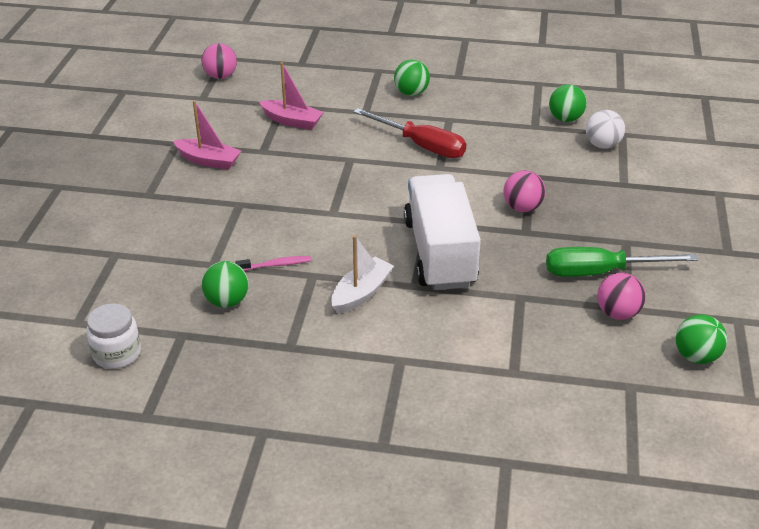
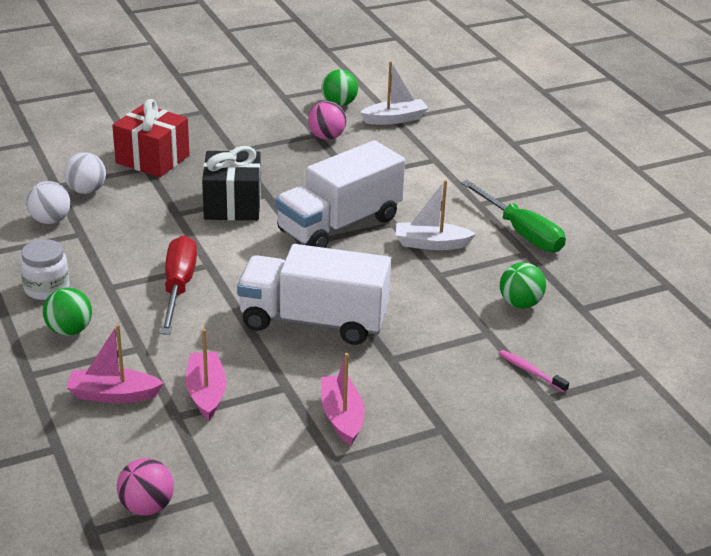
camera: 125 degrees left, 5 degrees down
white jar [87,303,141,369] -> white jar moved to [20,239,70,300]
pink toothbrush [235,256,311,271] -> pink toothbrush moved to [499,350,569,393]
pink ball [503,170,546,212] -> black gift [202,146,261,220]
green screwdriver [546,247,698,277] -> green screwdriver moved to [461,180,566,252]
green ball [549,84,587,122] -> white ball [26,181,70,224]
none -> pink boat [67,324,164,403]
none -> red gift [112,99,190,177]
none -> white truck [237,244,391,345]
none -> white boat [360,61,428,125]

